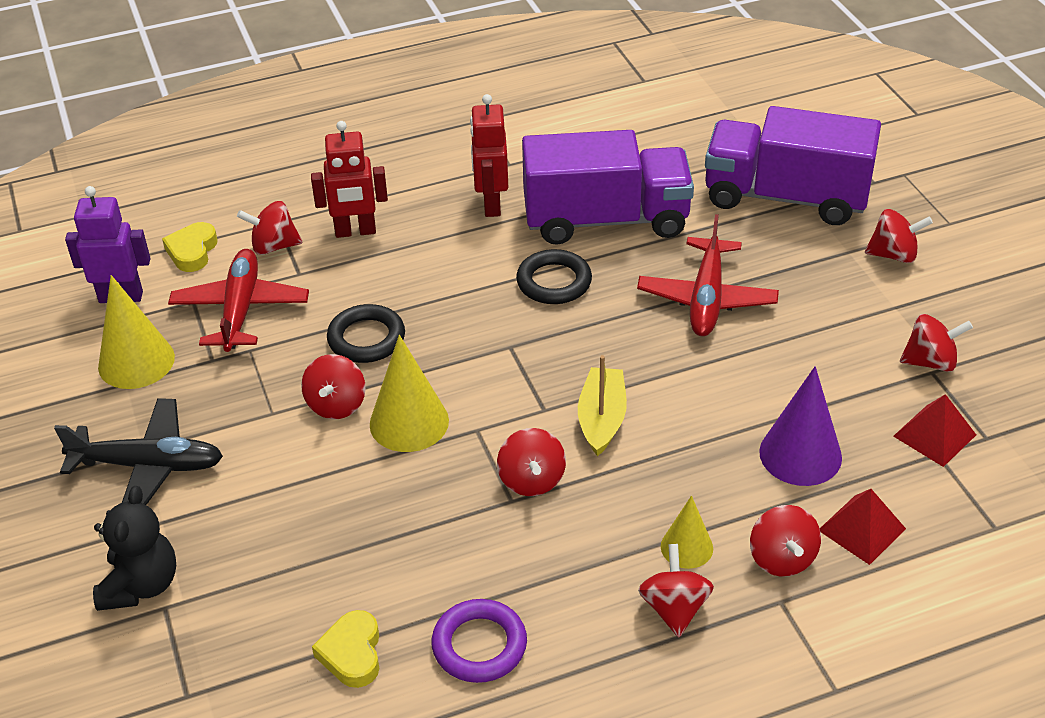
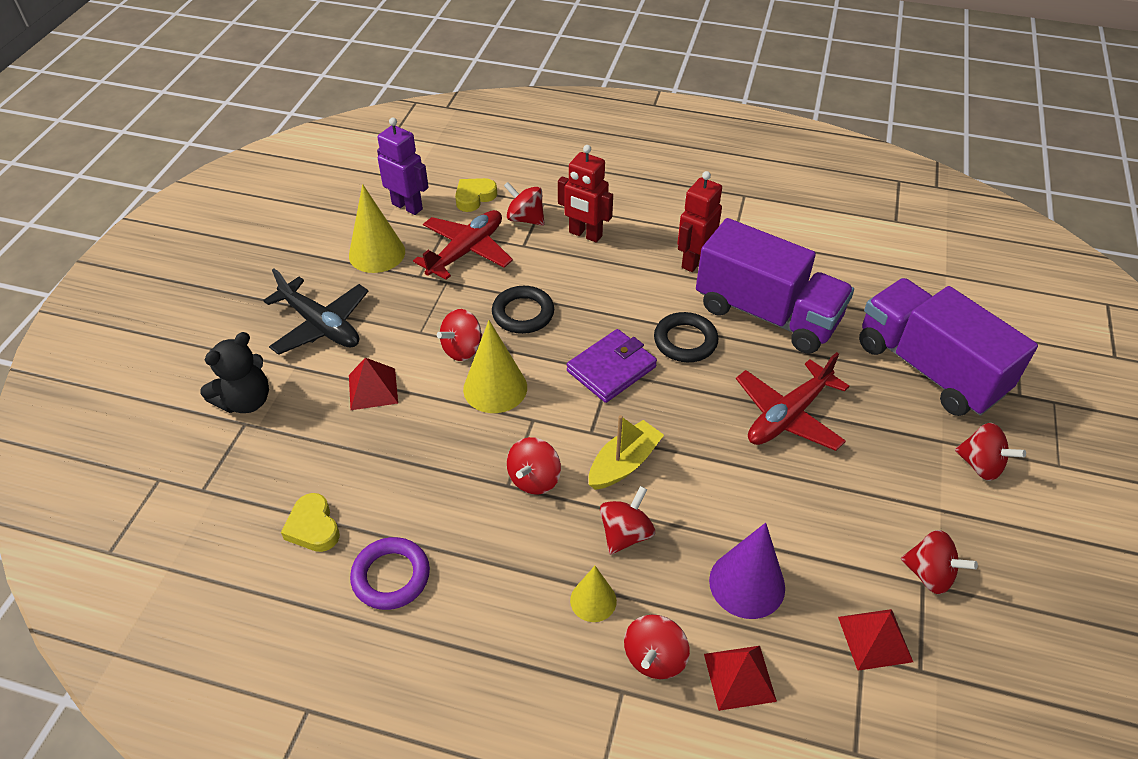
camera: 35 degrees right, 5 degrees up
yellow heart [312,610,379,688] -> yellow heart turned 60 degrees counterclockwise [281,493,340,552]
red spinning top [638,544,714,637] -> red spinning top moved to [600,486,655,555]
none -> red pyramid [349,358,398,410]
none -> purple wallet [567,329,657,403]

